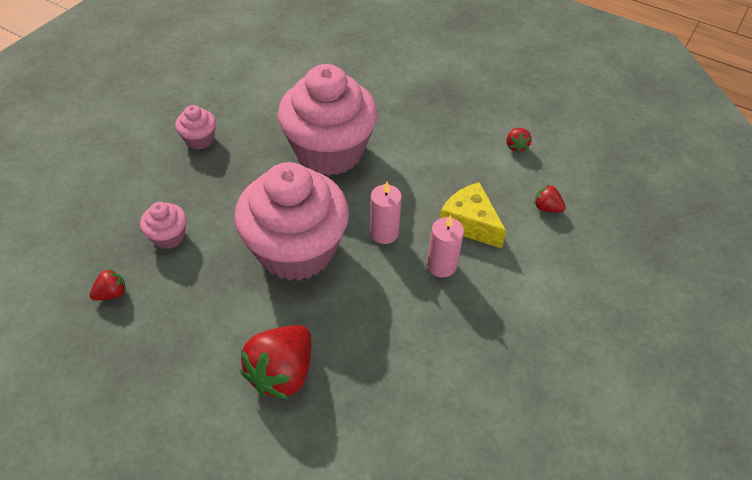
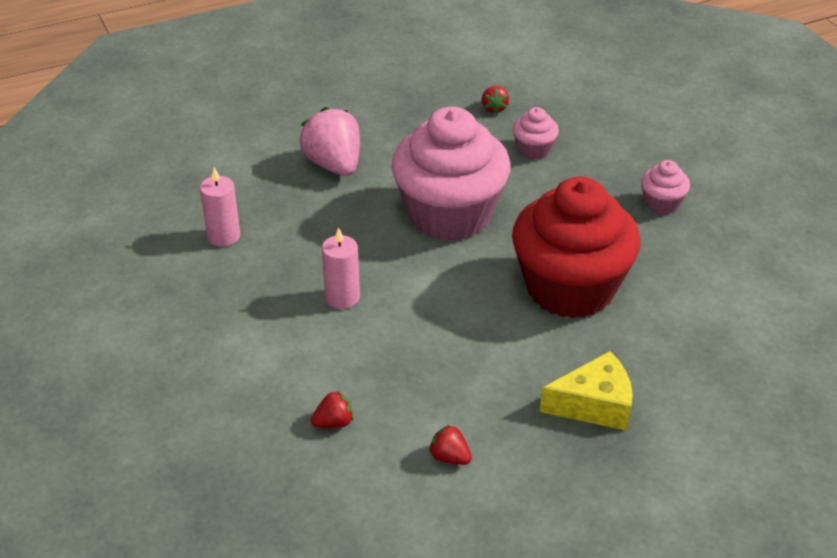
camera: 125 degrees right, 10 degrees down
red strawberry [240,325,311,399] -> pink strawberry [299,107,360,176]
pink cupcake [278,64,377,176] -> red cupcake [512,177,641,318]
pink candle [370,182,402,244] -> pink candle moved to [200,167,240,247]
yellow cheese [439,182,507,248] -> yellow cheese moved to [540,351,633,431]

